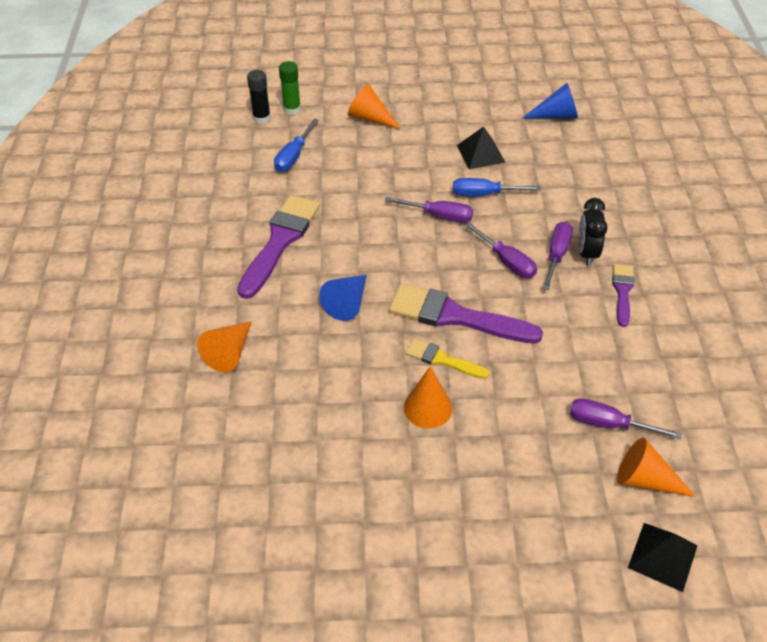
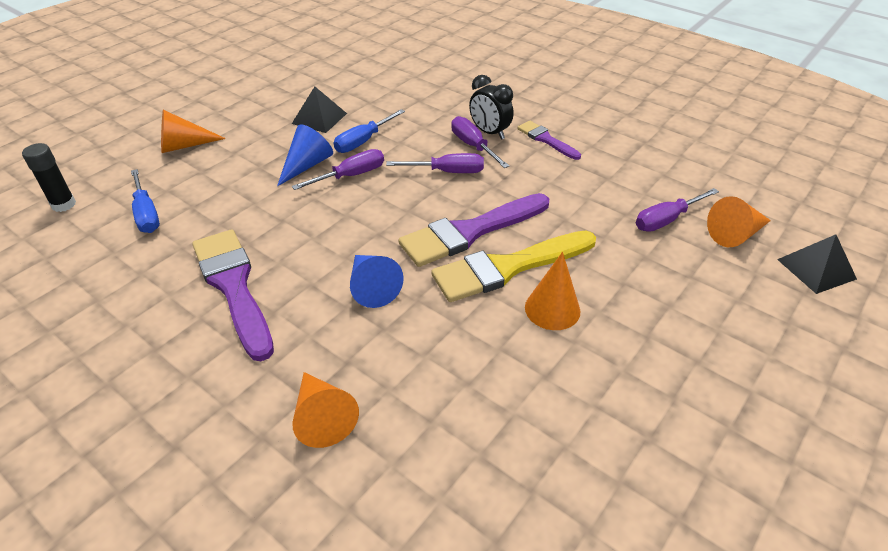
camera: 50 degrees left, 5 degrees down
green glue stick [279,61,301,115] -> none
yellow brush [405,338,490,379] -> yellow brush [431,230,596,302], size x1.85
blue cone [523,83,578,119] -> blue cone moved to [277,124,333,187]

